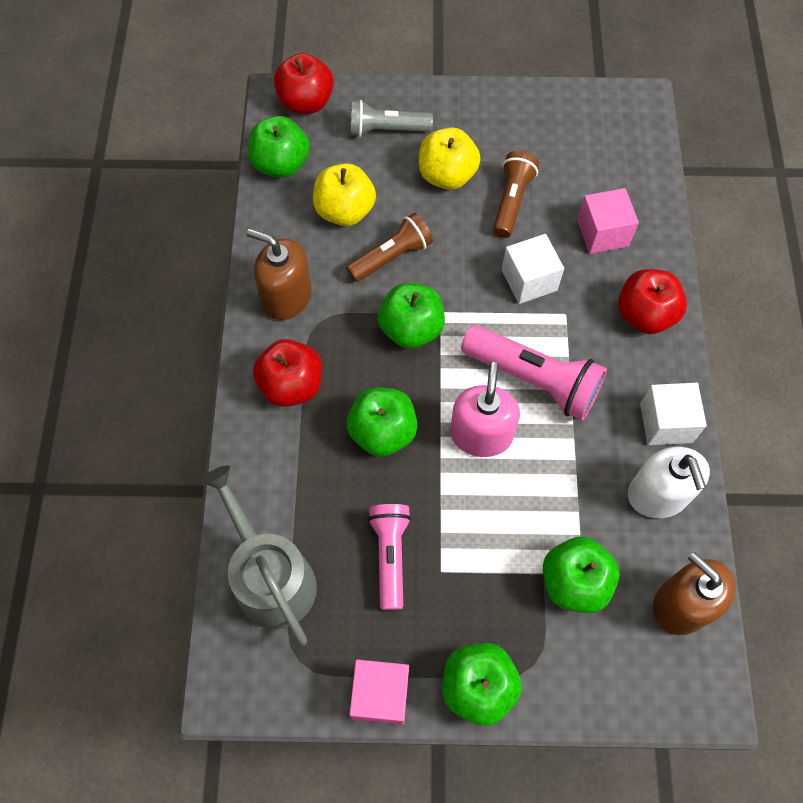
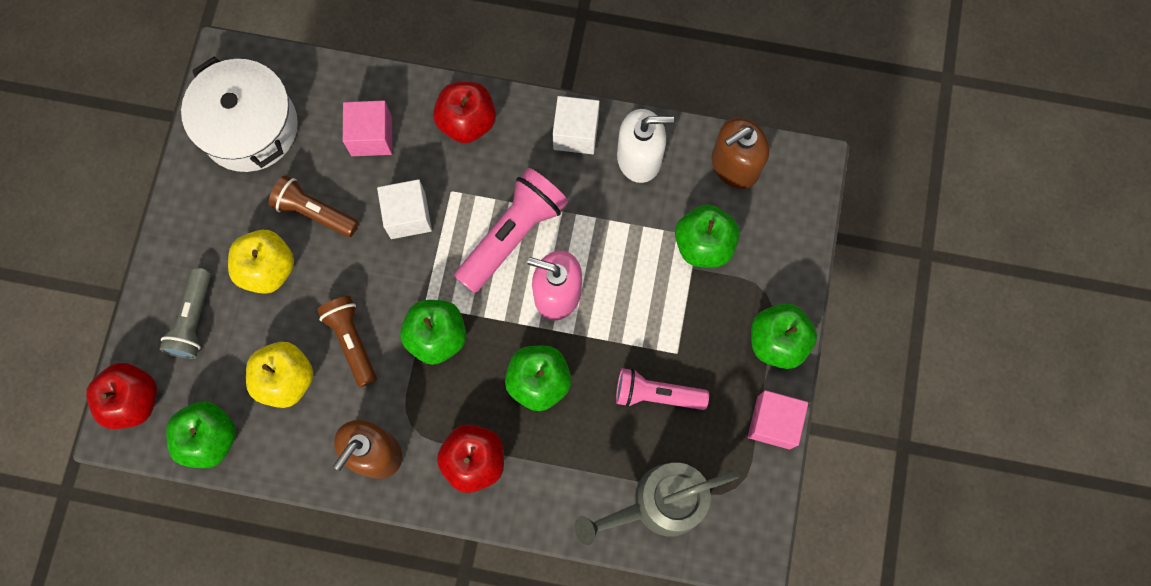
camera: 80 degrees left, 10 degrees up
none -> white pot [181,57,298,172]

